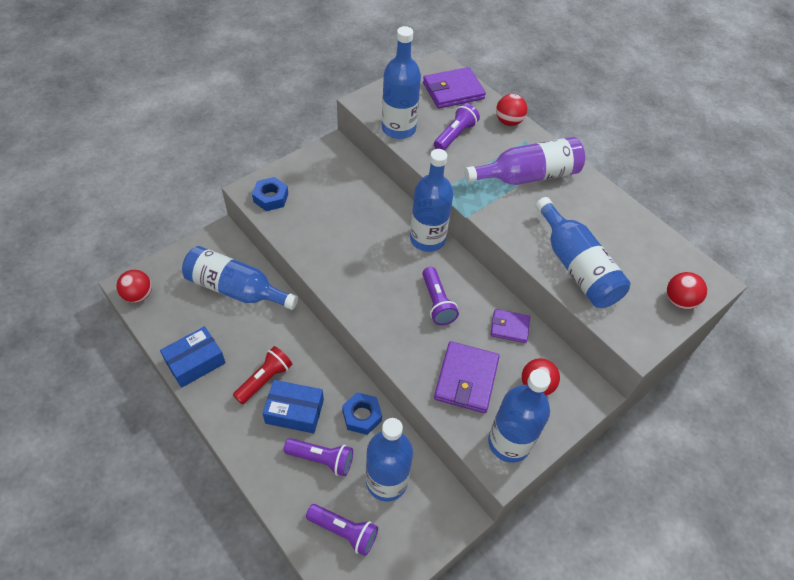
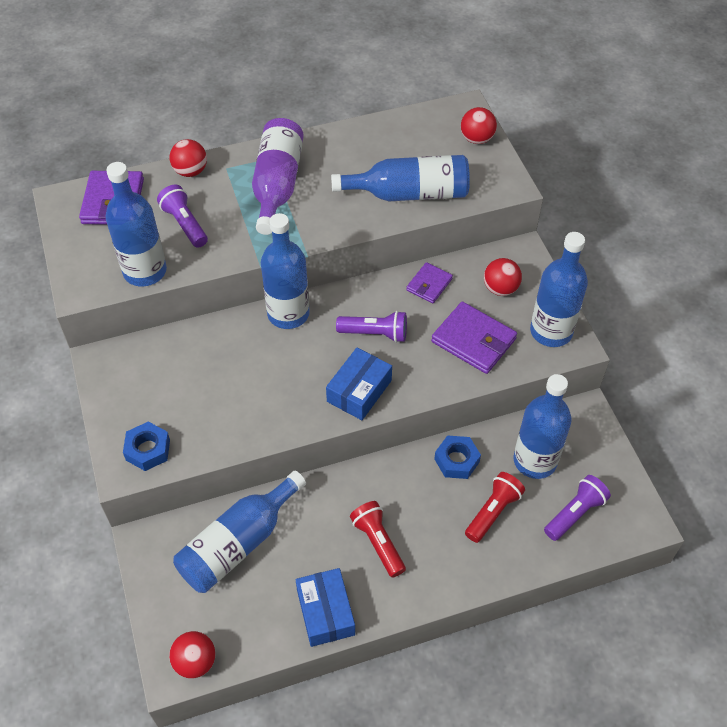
camera: 65 degrees left, 0 degrees up
blue box [262,380,324,434] -> blue box moved to [326,348,392,420]
purple flashlight [284,438,353,476] -> red flashlight [465,472,525,543]

